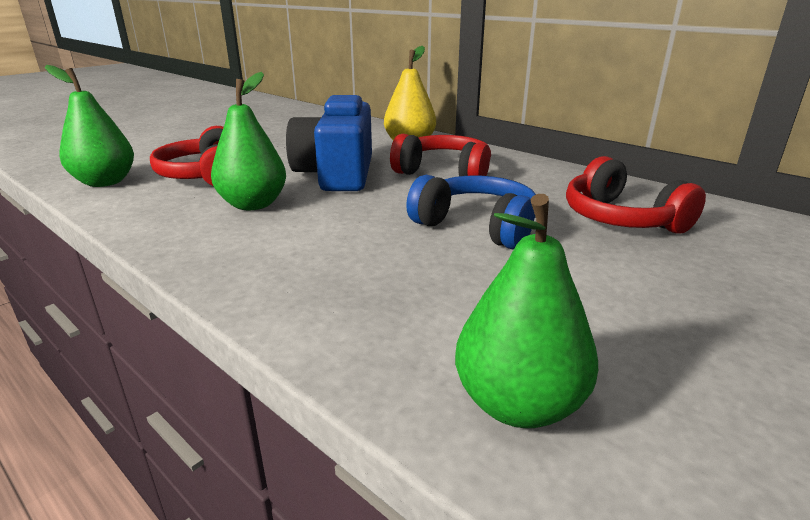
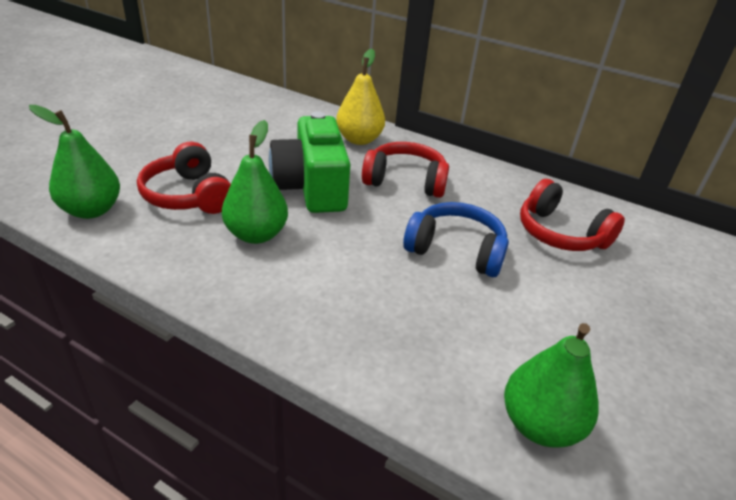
camera: 15 degrees left, 10 degrees up
blue camera [286,95,372,191] -> green camera [269,111,350,213]

